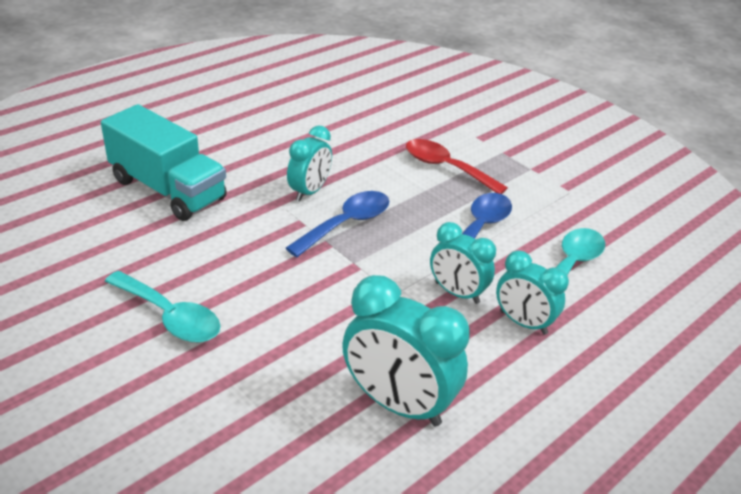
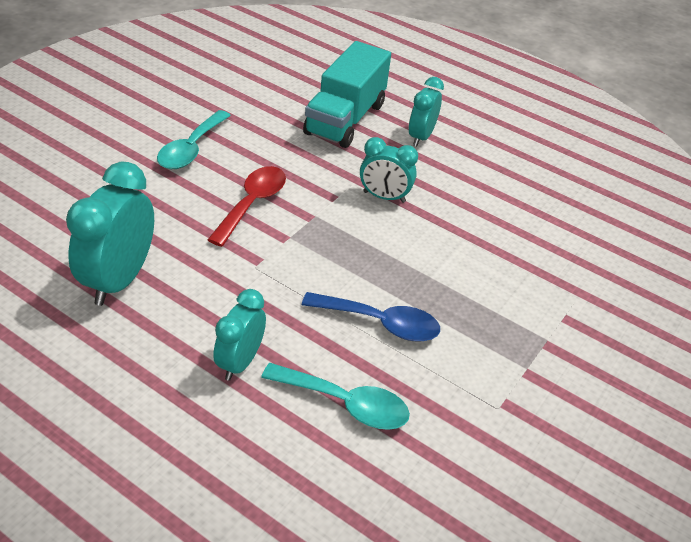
camera: 75 degrees right, 5 degrees up
blue spoon [286,191,389,257] -> none
red spoon [406,139,508,194] -> red spoon moved to [208,166,286,247]
turquoise clock [430,222,496,304] -> turquoise clock moved to [409,77,444,147]

